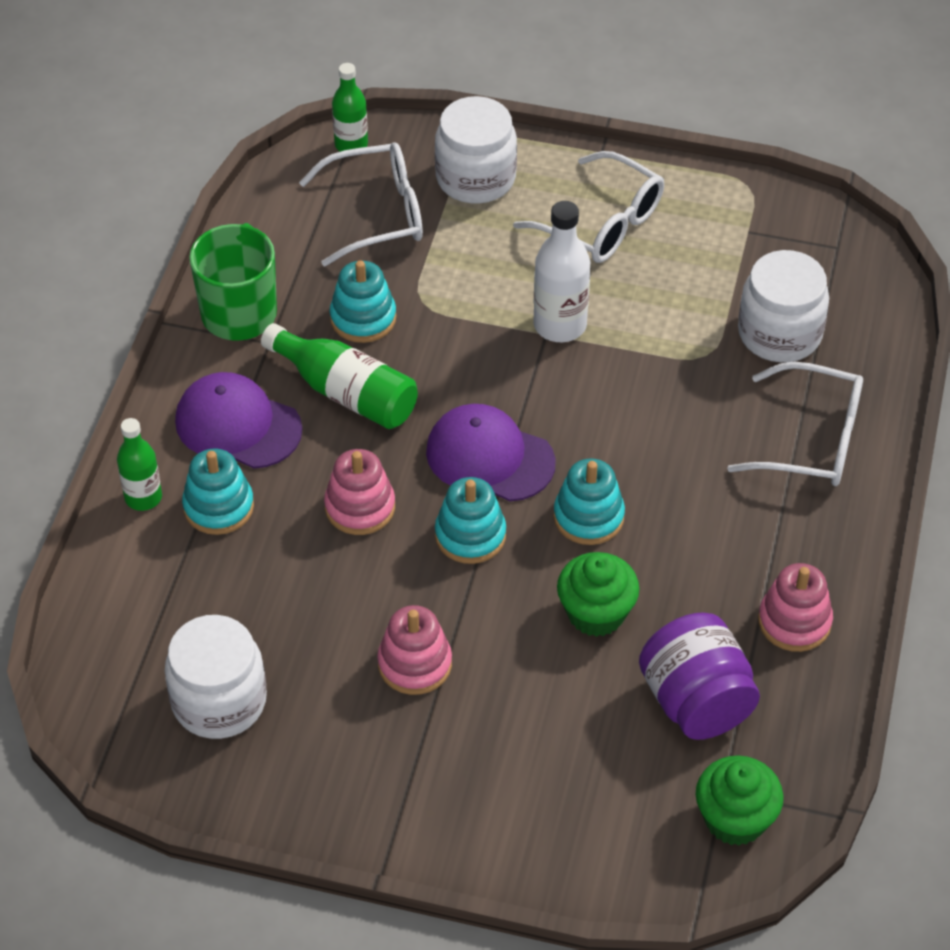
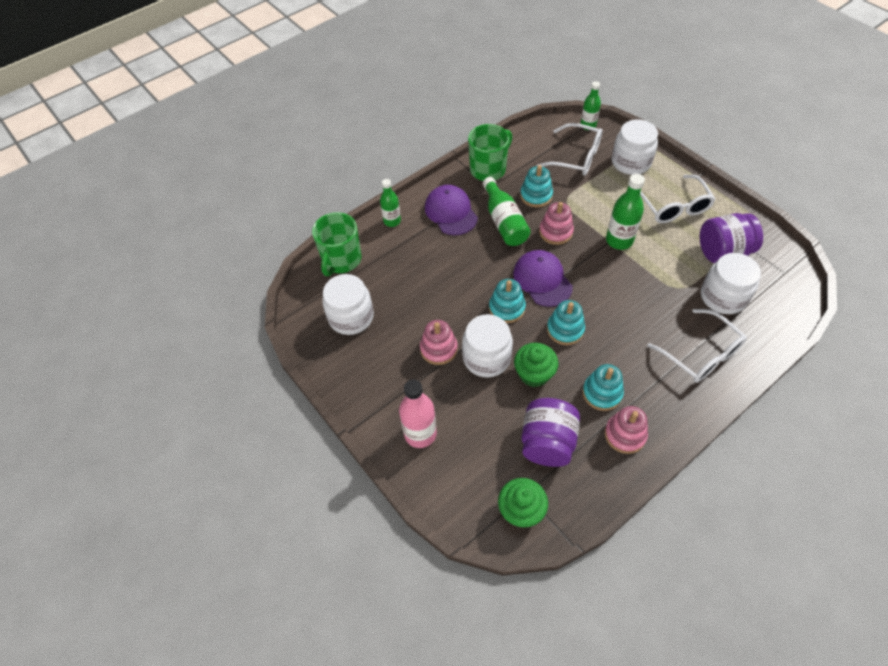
camera: 40 degrees right, 5 degrees up
turquoise stacking toy [182,449,254,535] -> turquoise stacking toy moved to [582,364,624,411]
pink stacking toy [324,449,395,535] -> pink stacking toy moved to [539,202,574,245]
white bottle [533,201,590,342] -> green bottle [606,174,645,250]
none -> green mug [312,212,361,276]
none -> pink bottle [399,379,437,448]
none -> white jar [462,314,513,377]
none -> purple jar [700,213,763,263]

